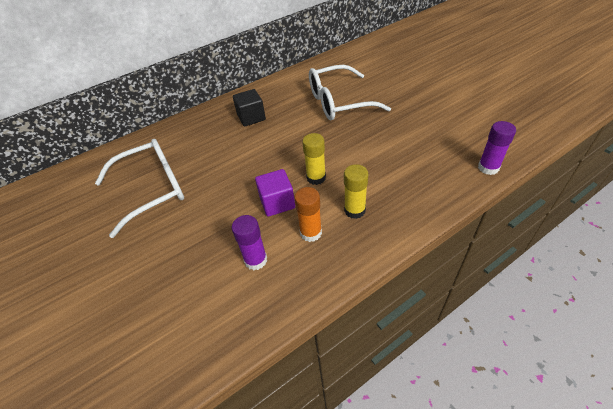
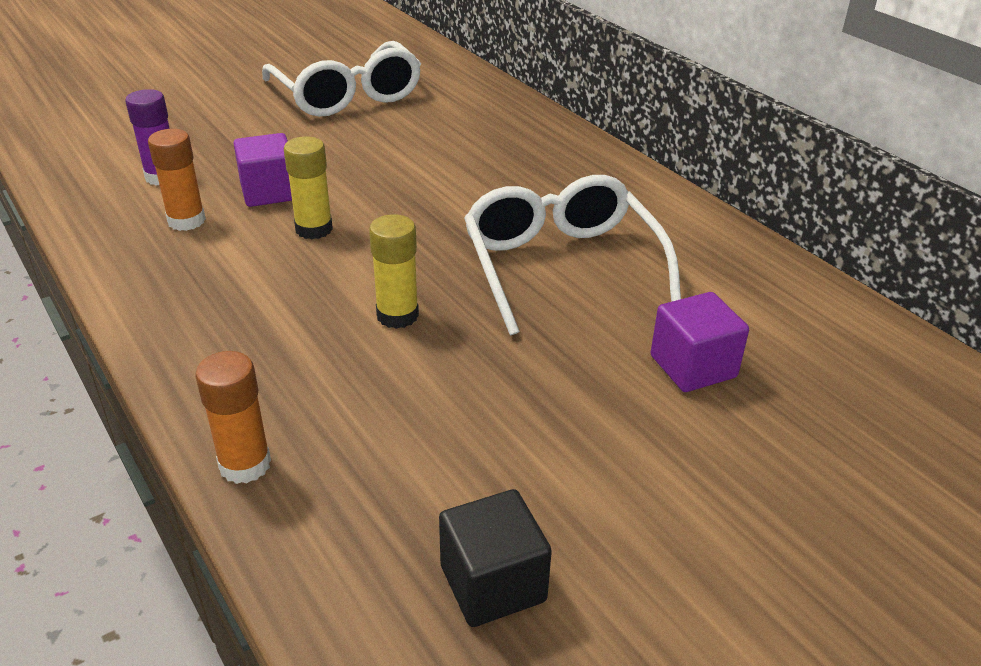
camera: 85 degrees right, 10 degrees down
black cube [233,89,266,127] -> black cube moved to [439,489,552,627]
yellow glue stick [344,164,368,219] -> yellow glue stick moved to [369,214,419,329]
purple glue stick [478,121,516,175] -> orange glue stick [195,351,271,484]
none -> purple cube [651,292,749,392]

